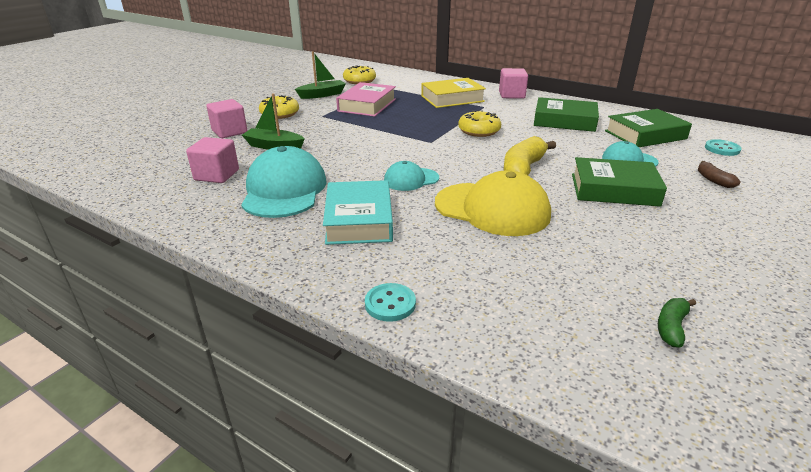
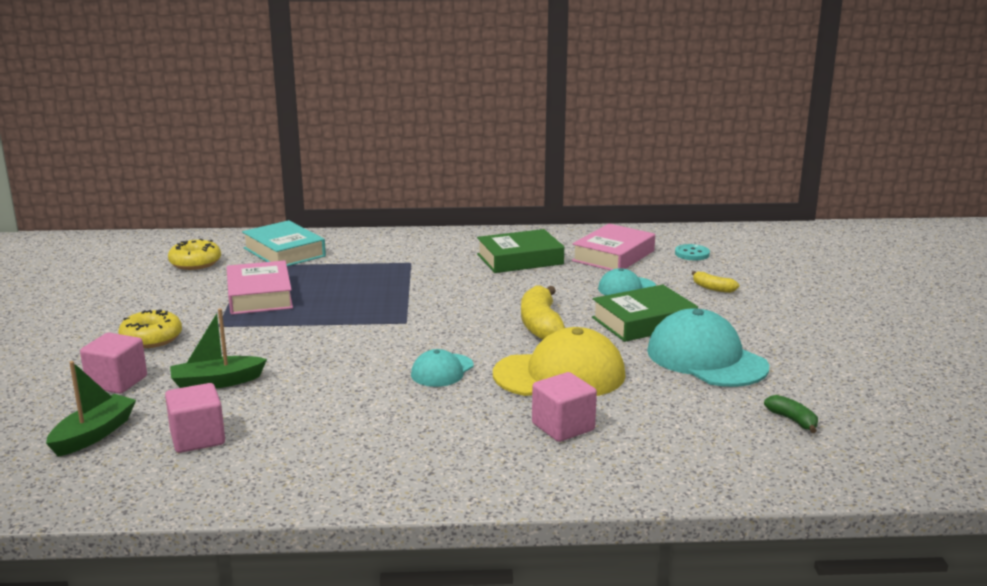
camera: 35 degrees left, 10 degrees down
turquoise cap [241,146,326,218] -> turquoise cap moved to [647,308,769,387]
green boat [295,51,346,99] -> green boat moved to [46,361,136,457]
turquoise book [323,180,393,245] -> turquoise book moved to [242,220,326,266]
turquoise button [365,283,416,322] -> none
yellow book [421,78,486,108] -> none
yellow donut [458,110,501,137] -> none
pink cube [499,68,528,99] -> pink cube moved to [532,372,597,442]
green book [605,109,692,147] -> pink book [572,224,655,271]
green banana [658,298,696,348] -> green banana turned 150 degrees clockwise [764,395,818,433]
brown banana [698,161,741,188] -> yellow banana [692,271,739,293]

